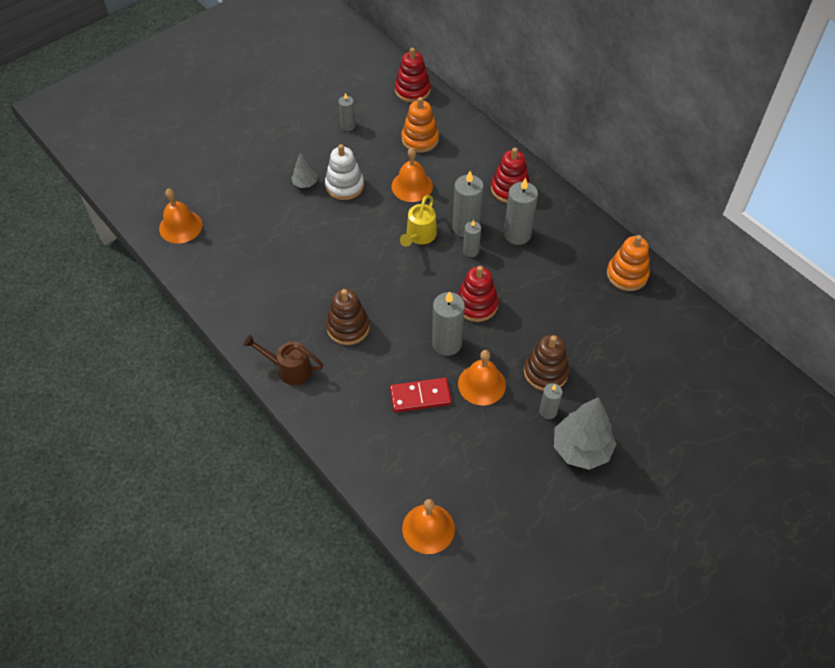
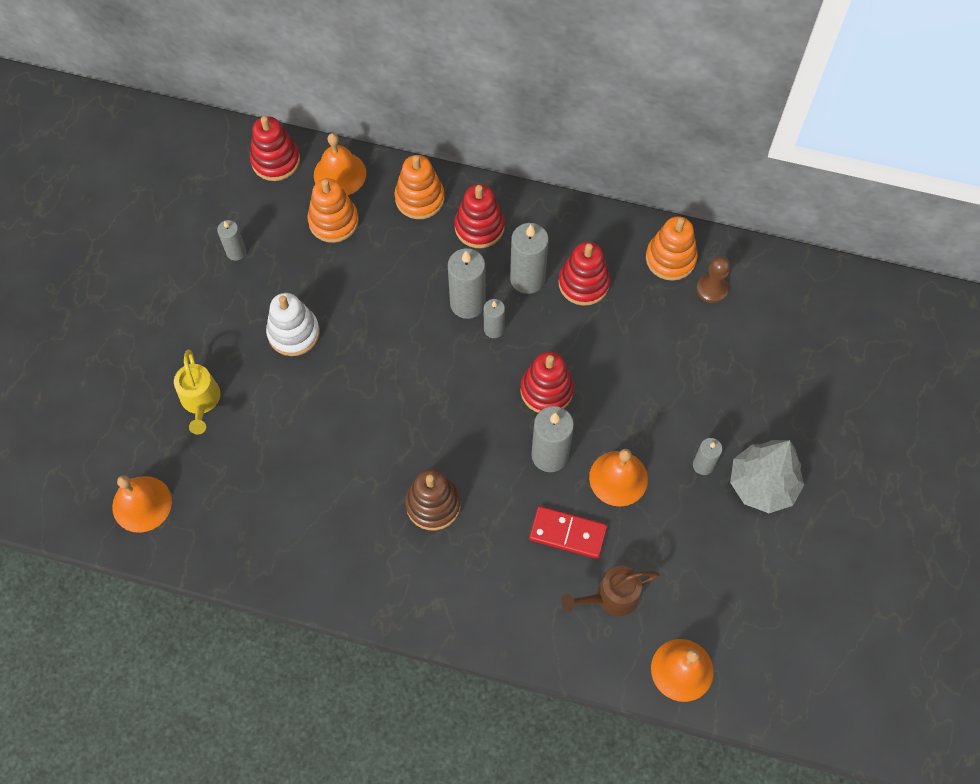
camera: 35 degrees left, 10 degrees up
brown watering can [243,335,323,385] -> brown watering can moved to [562,566,660,616]
grey tree [291,152,317,188] -> none
red domino [390,378,452,412] -> red domino turned 60 degrees clockwise [529,506,607,559]
orange bell [391,147,433,202] -> orange bell moved to [314,133,366,195]
yellow watering can [400,195,437,247] -> yellow watering can moved to [174,350,220,435]
brown stacking toy [524,335,569,391] -> none
none -> orange stacking toy [394,155,444,219]
none -> red stacking toy [558,242,610,306]
none -> brown pawn [696,256,730,303]

